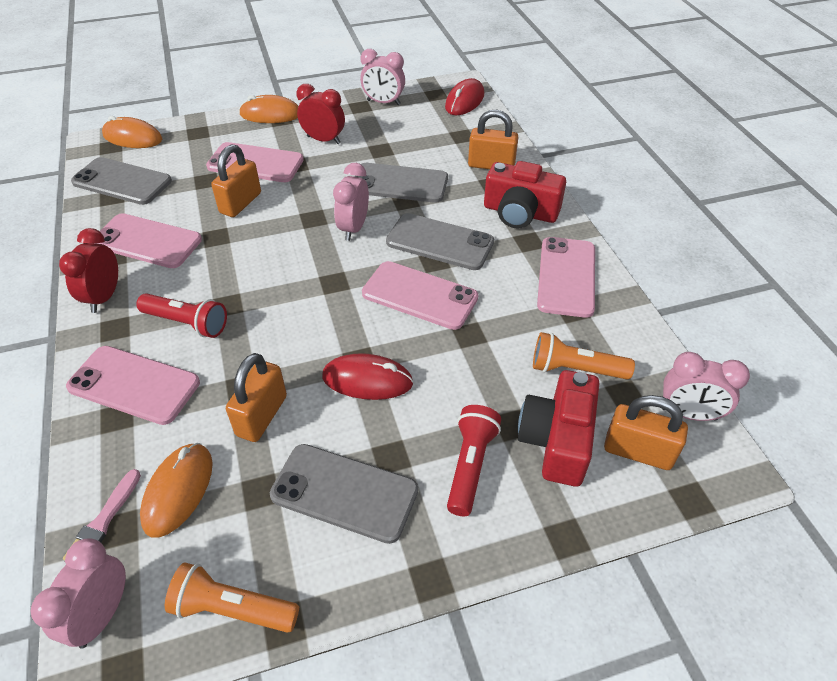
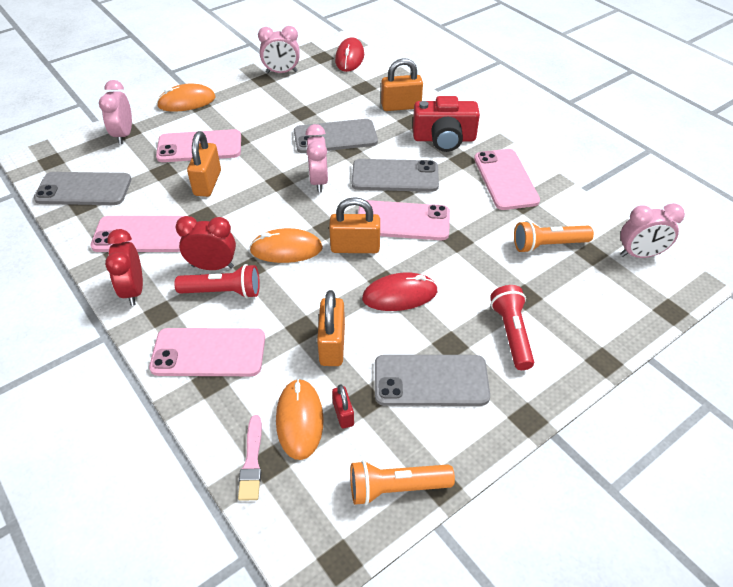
camera: 20 degrees left, 0 degrees up
pink clock [30,538,126,648] -> pink clock moved to [99,80,132,144]
orange mouse [102,116,162,148] -> orange mouse moved to [249,228,323,263]
red clock [297,84,345,144] -> red clock moved to [176,216,236,270]
red camera [518,370,599,487] -> none
orange padlock [604,395,688,470] -> orange padlock moved to [329,197,380,253]
none -> red padlock [332,384,354,429]

